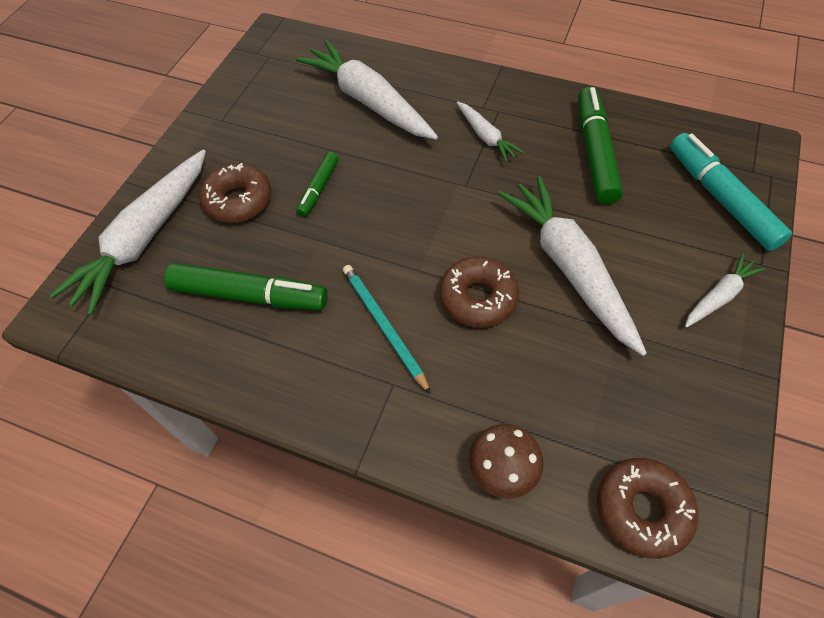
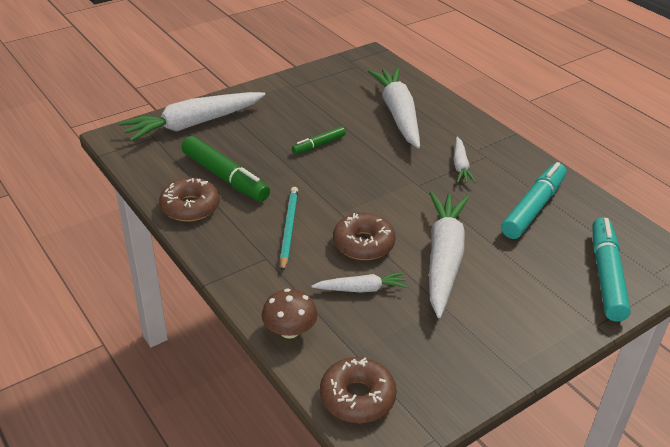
camera: 30 degrees right, 20 degrees down
brown donut [199,163,271,223] -> brown donut moved to [159,177,220,222]
green marker [578,87,623,204] -> turquoise marker [501,162,566,239]
white carrot [685,253,765,328] -> white carrot moved to [311,272,408,293]

